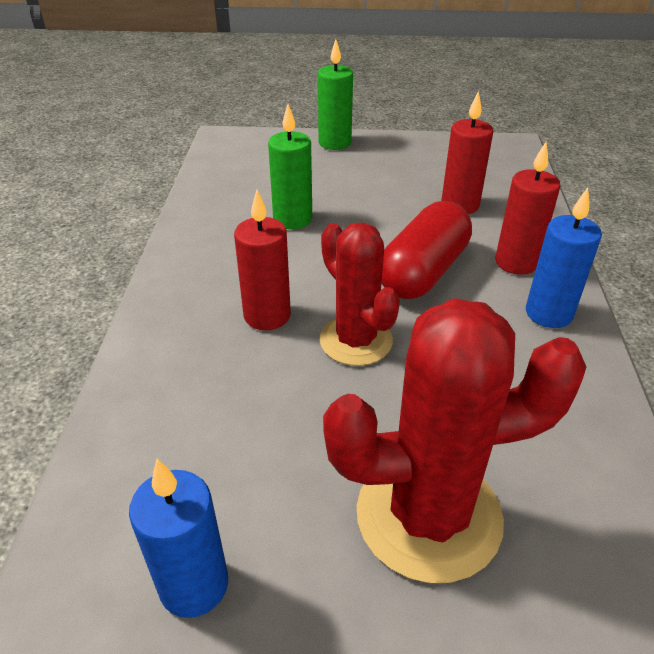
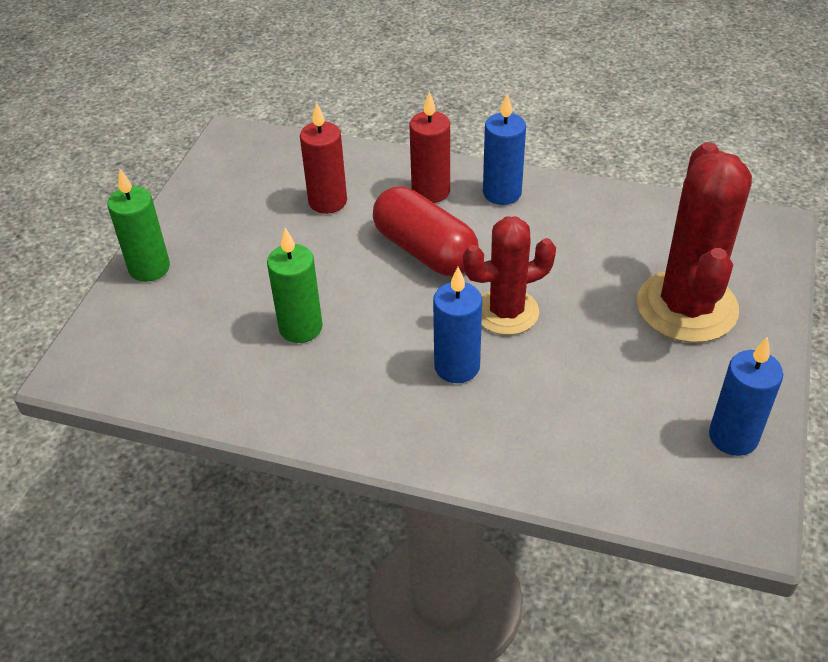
camera: 75 degrees left, 5 degrees up
red candle [234,190,291,330] -> blue candle [433,267,482,383]

